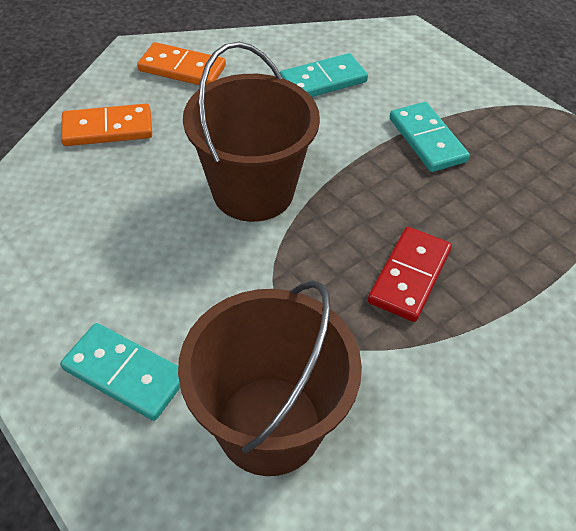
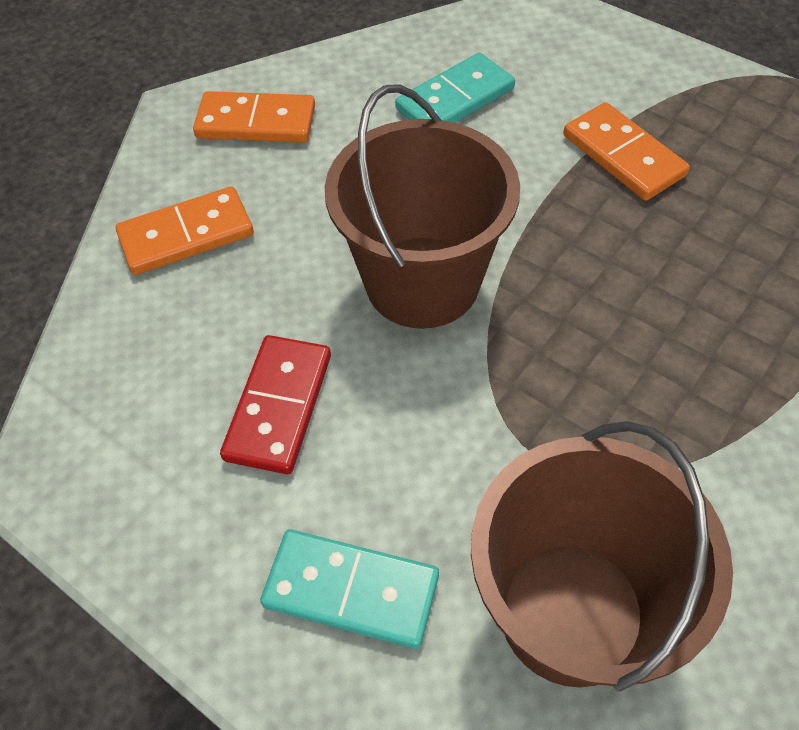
camera: 10 degrees left, 5 degrees up
red domino [368,227,452,322] -> red domino moved to [220,335,331,474]
turquoise domino [390,102,470,172] -> orange domino [563,102,690,201]

